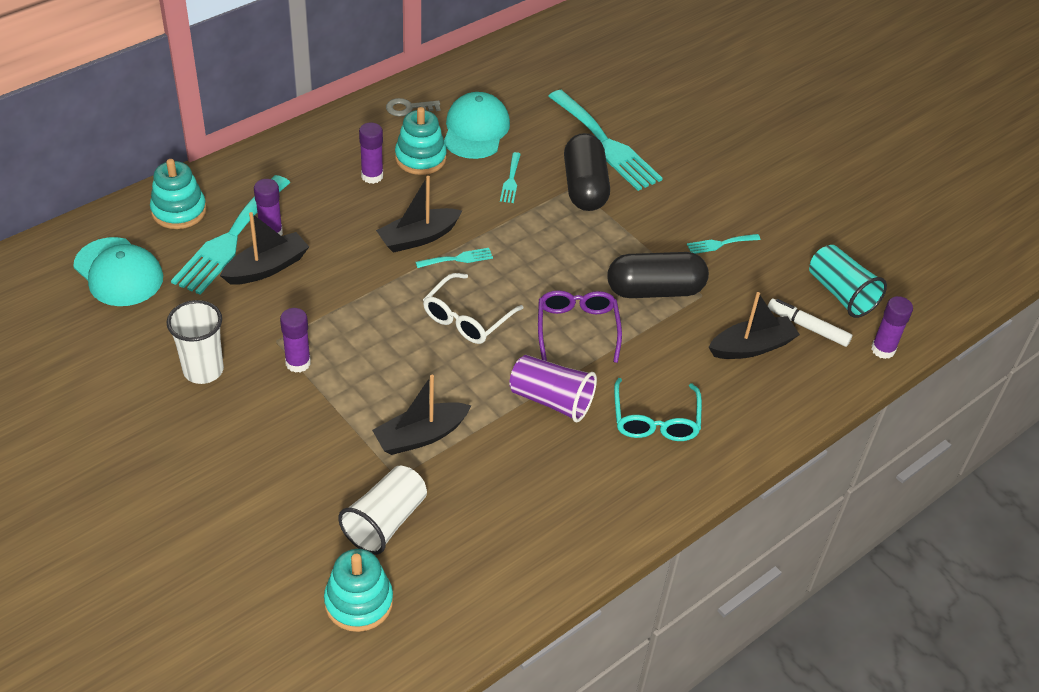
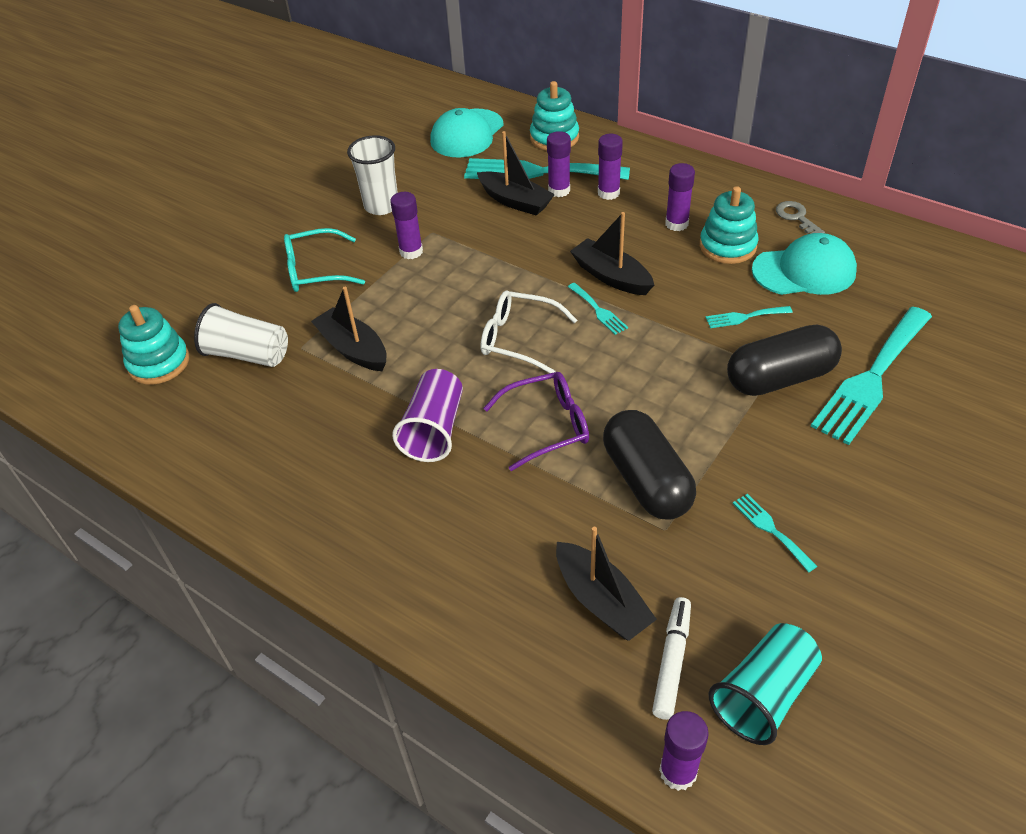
camera: 80 degrees right, 0 degrees up
turquoise glasses [614,378,702,441] -> turquoise glasses moved to [284,228,365,292]
none -> purple glue stick [598,134,623,200]

